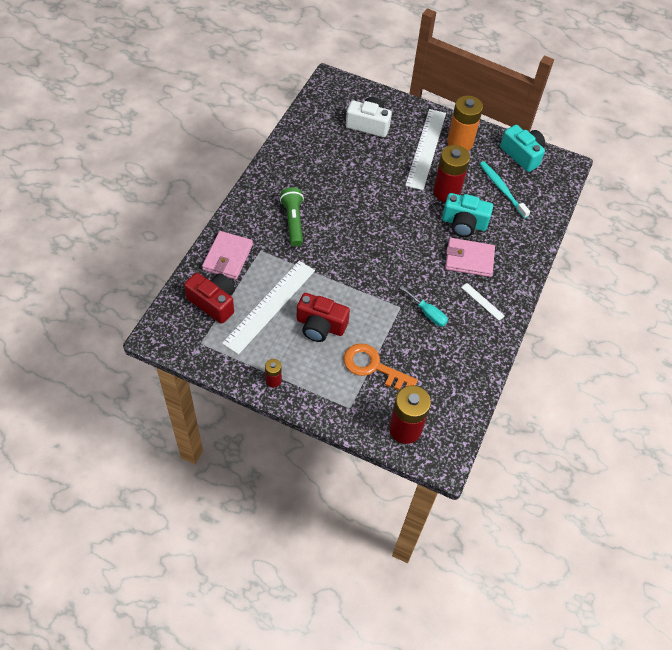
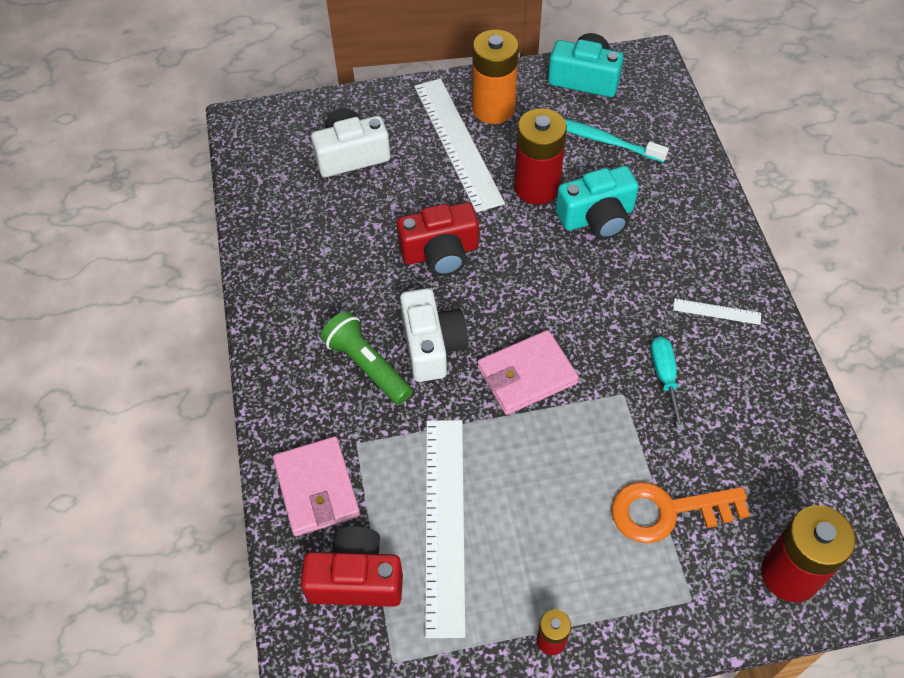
camera: 30 degrees left, 0 degrees up
red camera [297,293,350,342] -> red camera moved to [397,202,479,276]
turquoise screwdriver [400,286,448,327] -> turquoise screwdriver turned 105 degrees counterclockwise [651,337,685,430]
pink wallet [445,238,495,277] -> pink wallet moved to [477,330,579,415]
none -> white camera [400,288,468,382]

